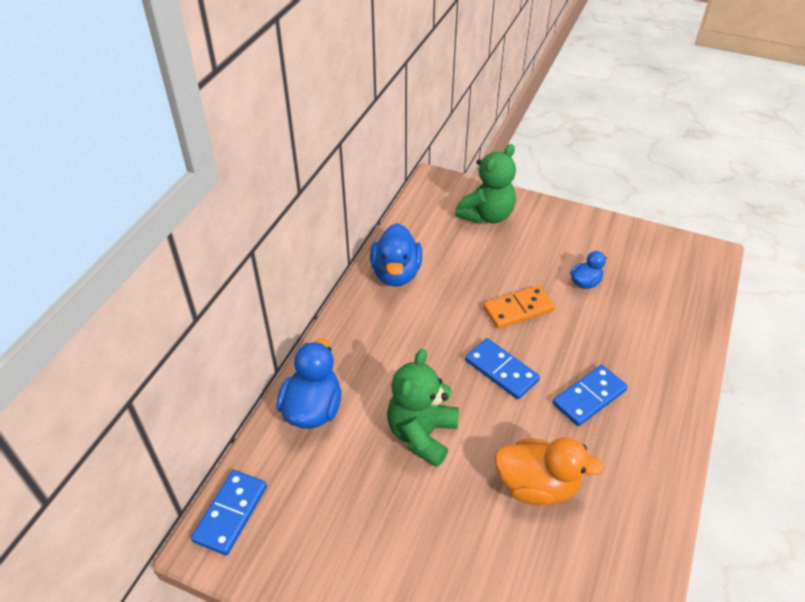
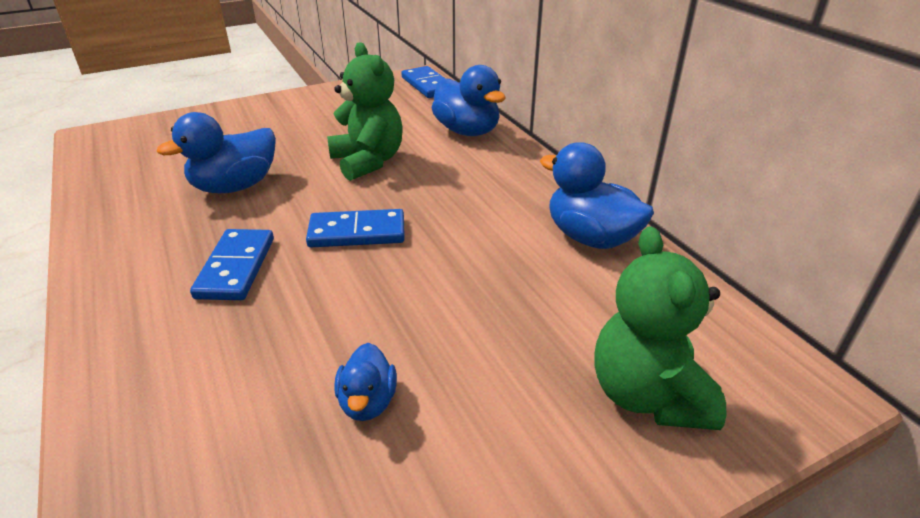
camera: 130 degrees right, 10 degrees down
orange domino [483,285,555,329] -> none
orange duck [494,437,604,505] -> blue duck [157,112,276,193]

